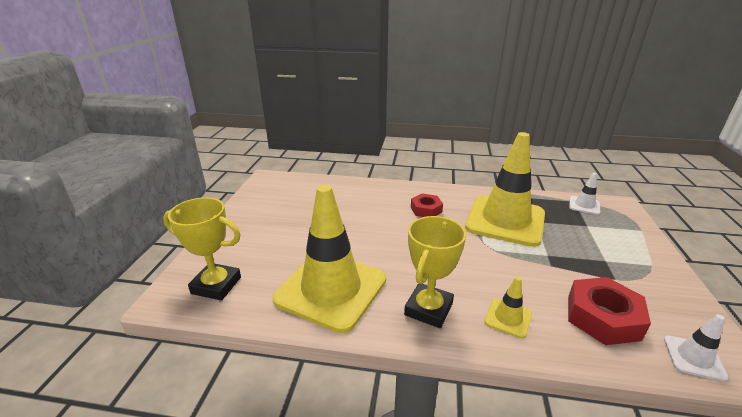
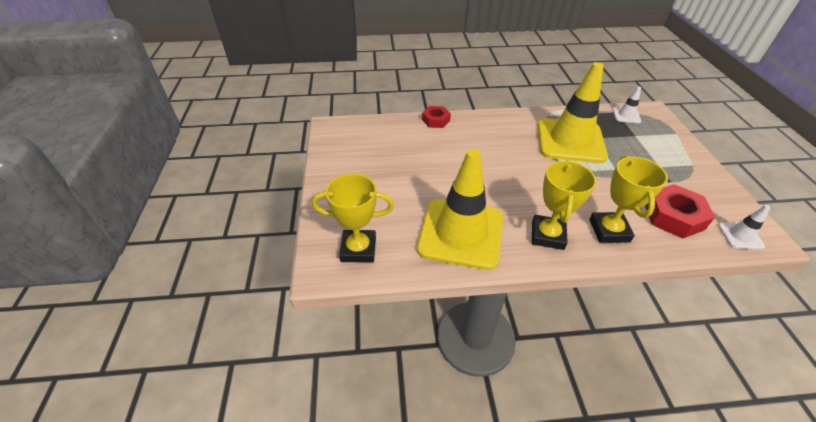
camera: 15 degrees left, 15 degrees up
red nut [411,194,443,217] -> red nut moved to [422,106,451,128]
yellow traffic cone [484,276,532,338] -> yellow trophy [589,155,668,243]

